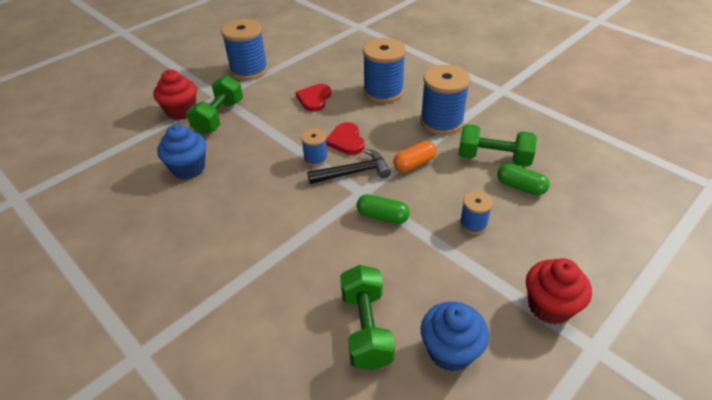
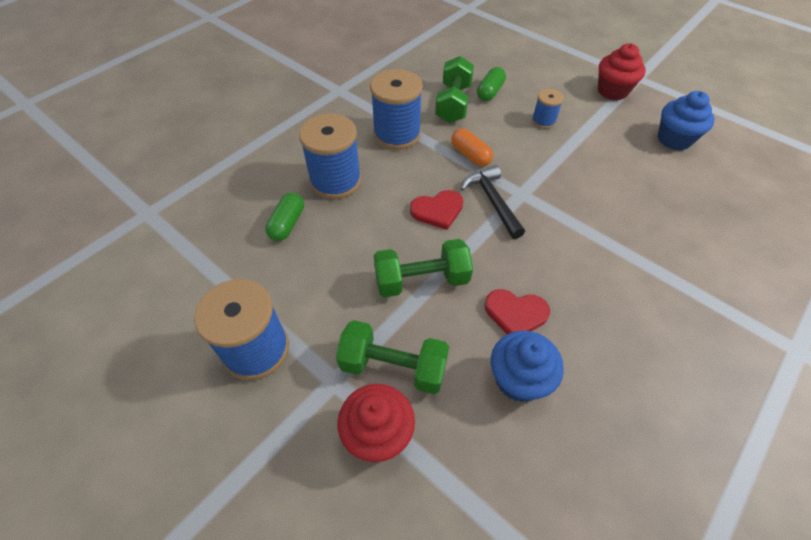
camera: 95 degrees left, 10 degrees up
red heart [296,84,331,112] -> red heart moved to [485,289,550,334]
blue spool [301,128,328,167] -> none
green dumbbell [340,265,395,370] -> green dumbbell moved to [373,239,473,297]
green capsule [357,194,410,224] -> green capsule moved to [265,192,304,241]

